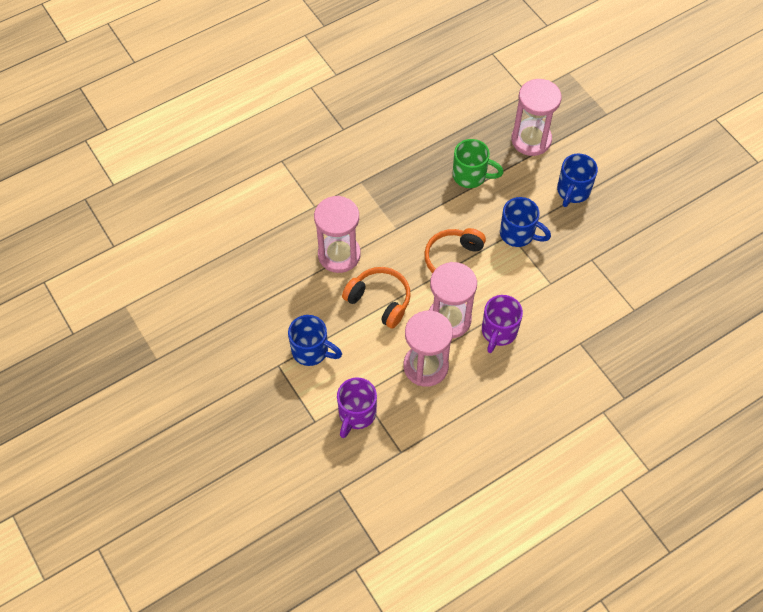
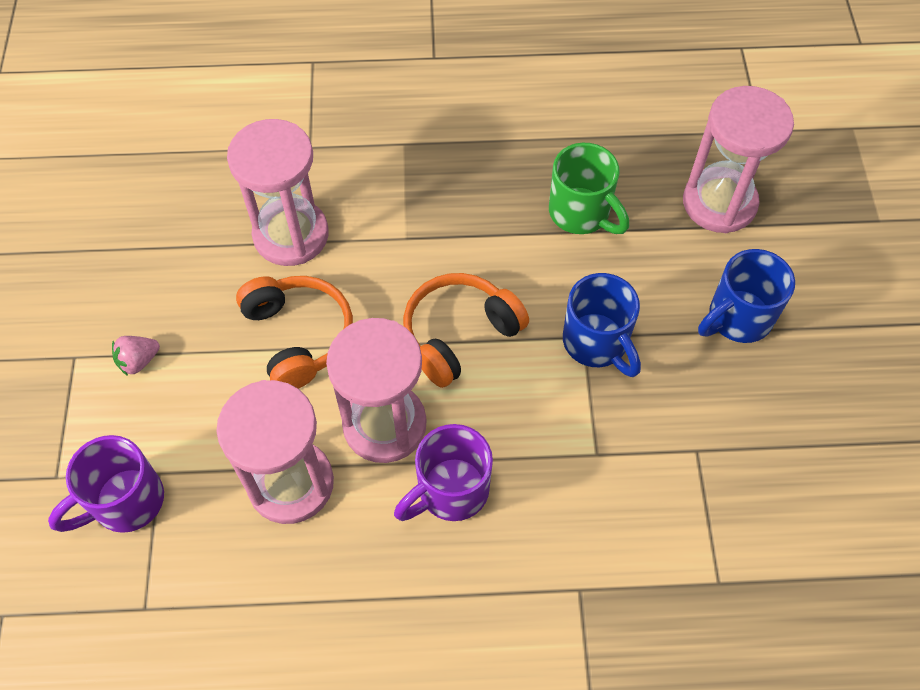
camera: 30 degrees right, 0 degrees up
blue mug [288,315,342,366] -> pink strawberry [112,336,160,376]

